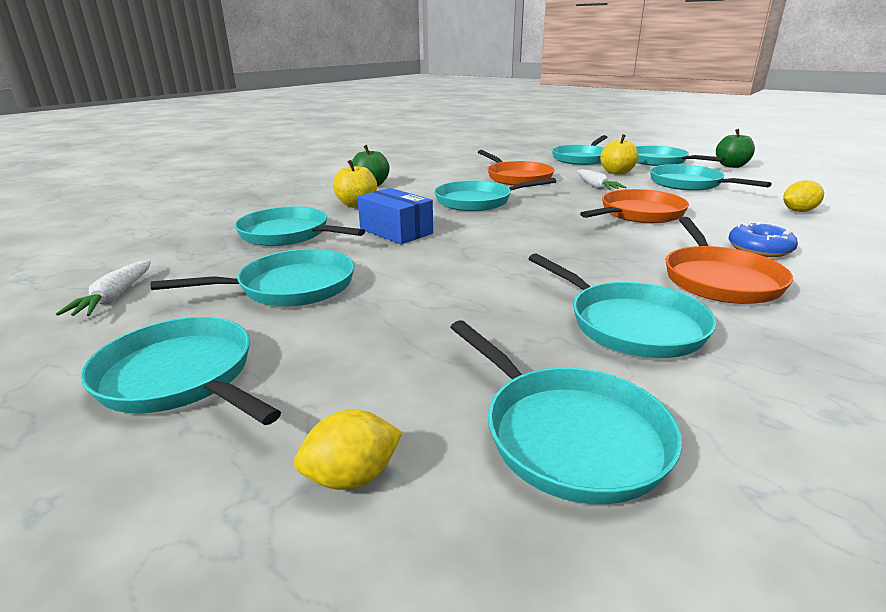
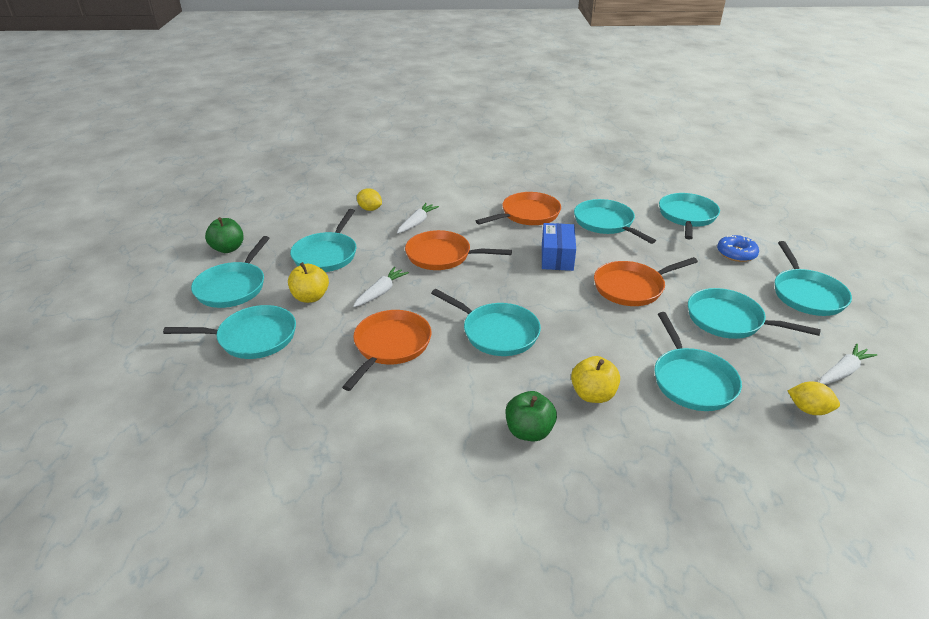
camera: 130 degrees left, 10 degrees up
yellow lemon [294,409,402,490] -> yellow lemon moved to [788,382,840,415]
blue box [357,188,433,244] -> blue box moved to [542,223,576,271]
turquoise pan [528,253,716,358] -> turquoise pan turned 45 degrees counterclockwise [574,199,656,244]
blue donut [728,222,798,257] -> blue donut moved to [717,235,759,262]
none -> white carrot [397,203,439,233]
none -> orange pan [594,257,698,306]

